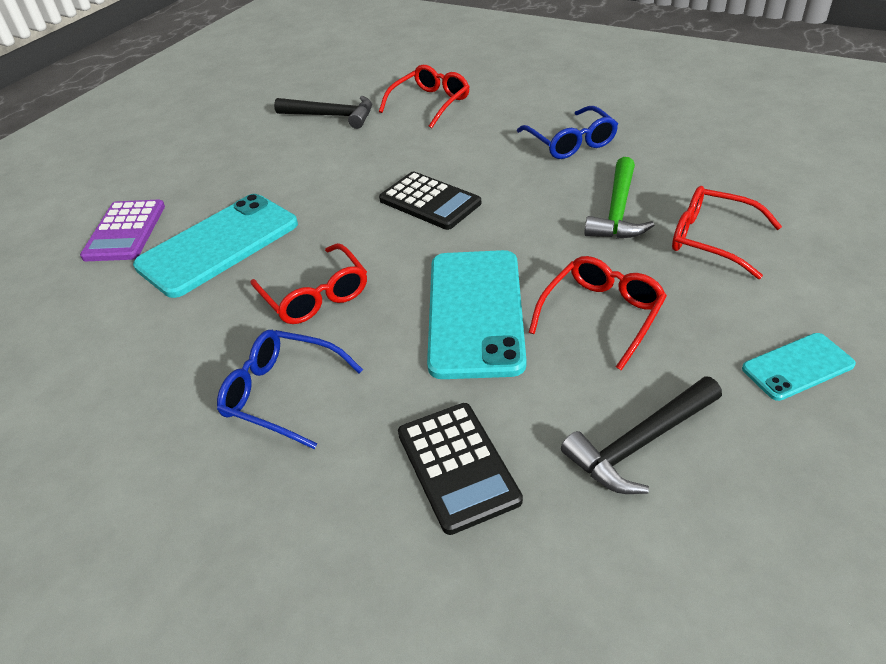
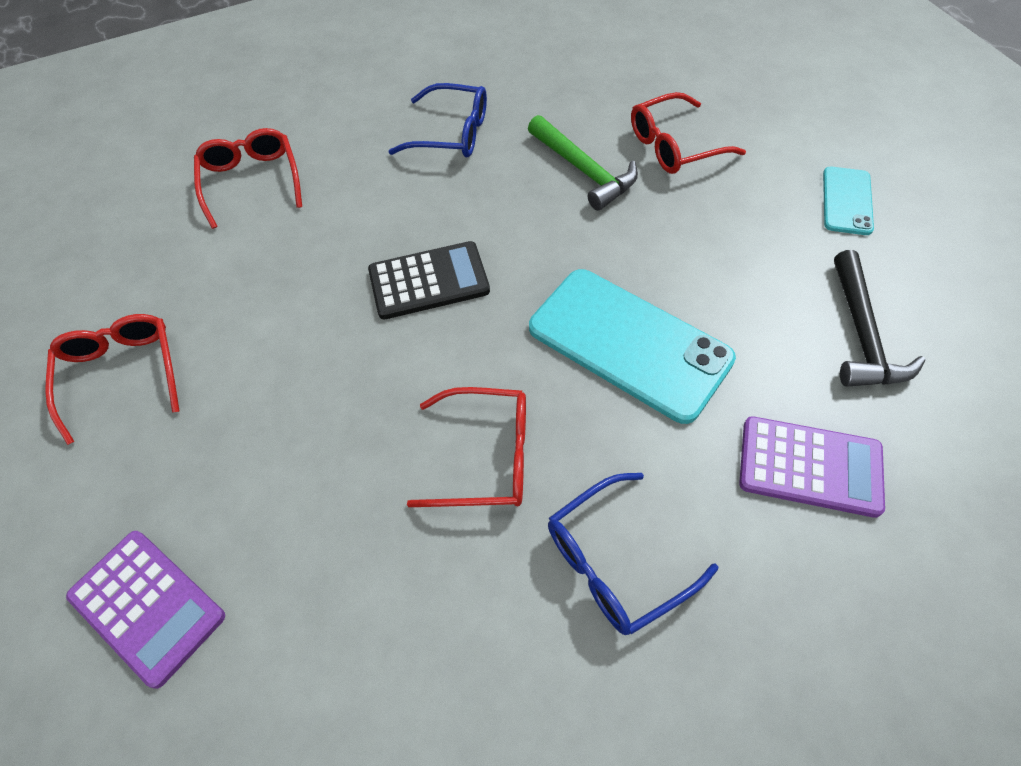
camera: 55 degrees left, 15 degrees up
turquoise phone [133,194,298,298] -> none
black hammer [274,96,372,129] -> none
black calculator [398,403,523,535] -> purple calculator [739,416,885,518]
red glasses [529,256,667,370] -> red glasses moved to [45,314,179,445]

